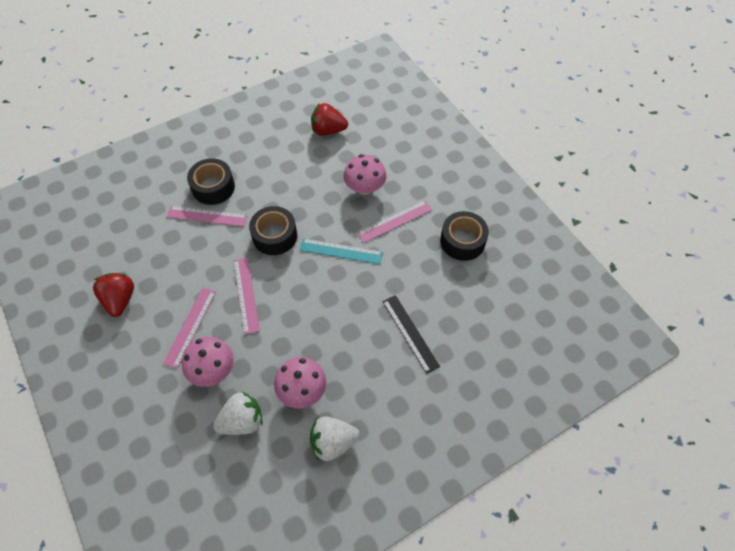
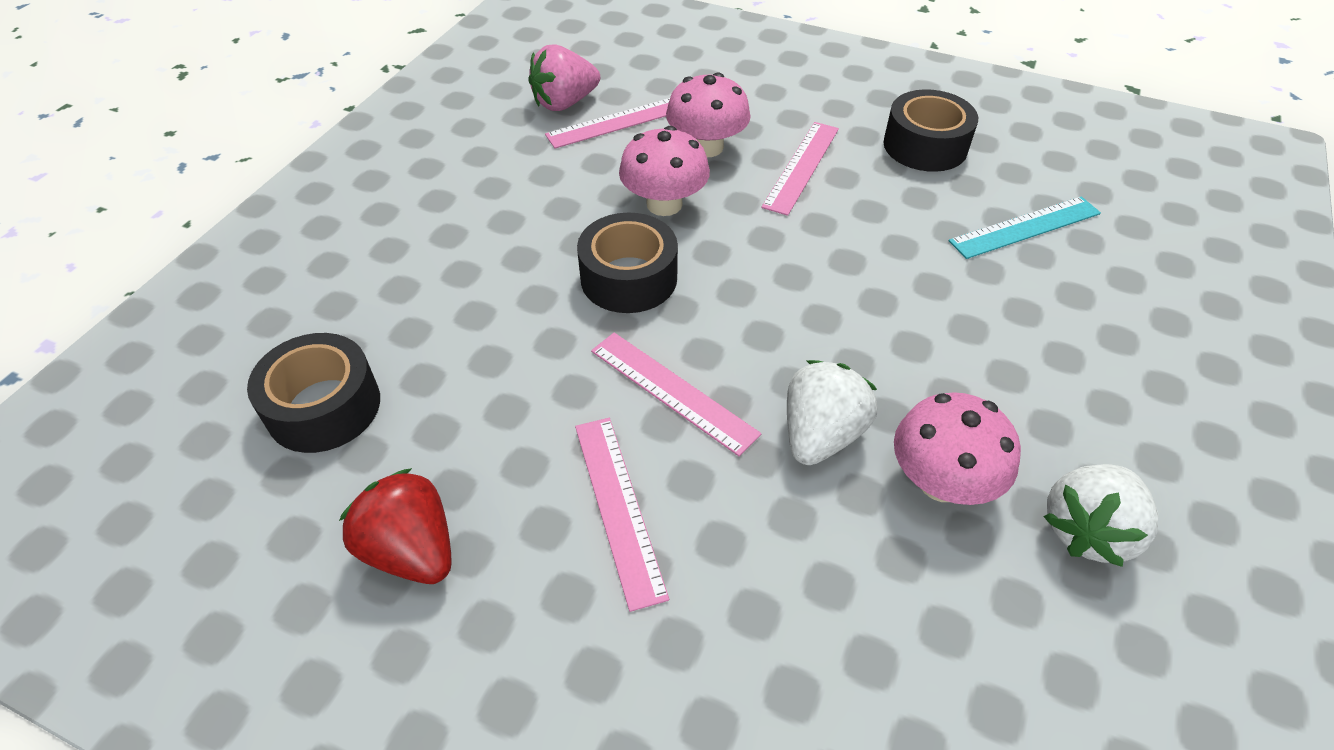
camera: 35 degrees left, 10 degrees down
pink ruler [167,206,248,227] -> pink ruler moved to [545,98,670,149]
pink mushroom [182,337,234,387] -> pink mushroom moved to [619,126,710,216]
black tape [187,158,235,205] -> black tape moved to [247,333,380,453]
white strawberry [213,392,263,435] -> white strawberry moved to [787,360,877,465]
turquoise ruler [300,238,383,264] -> turquoise ruler moved to [949,196,1101,259]
red strawberry [311,103,348,136] -> pink strawberry [529,45,600,111]
black ruler [382,295,440,374] -> none

